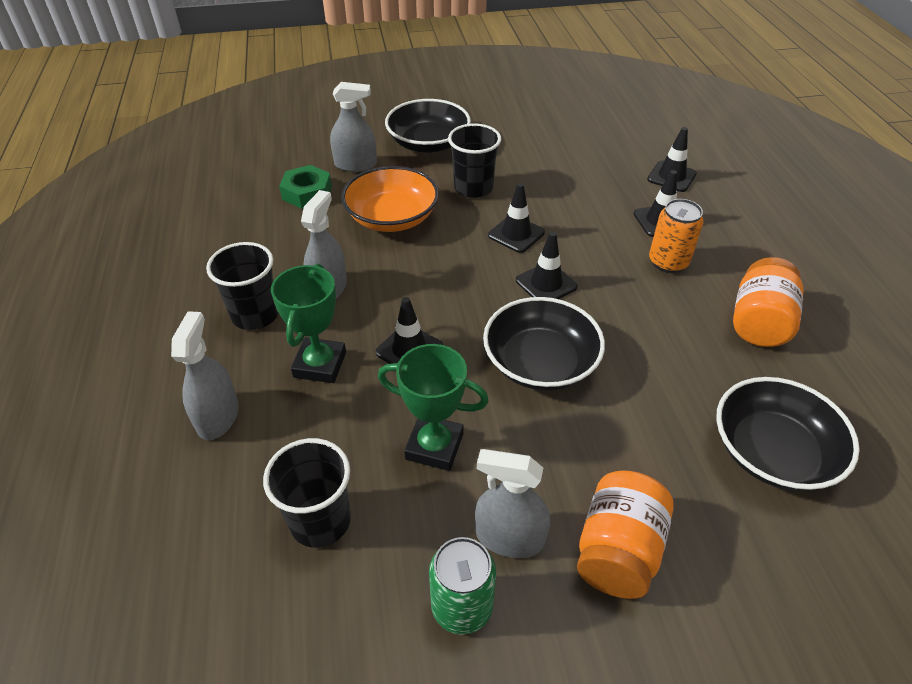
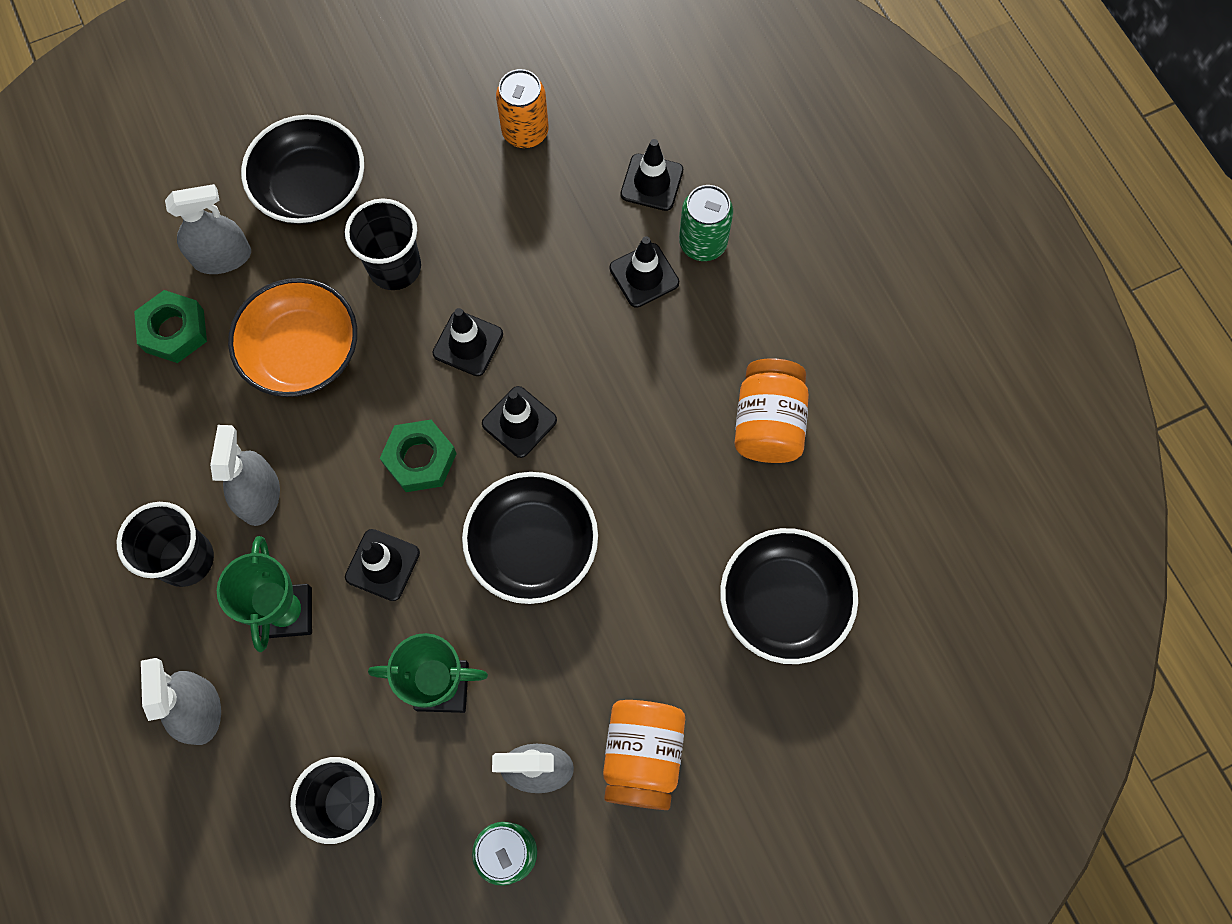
camera: 15 degrees left, 25 degrees up
orange can [649,199,703,273] -> orange can moved to [496,69,549,148]
none -> green nut [380,420,457,492]
none -> green can [679,185,733,261]

